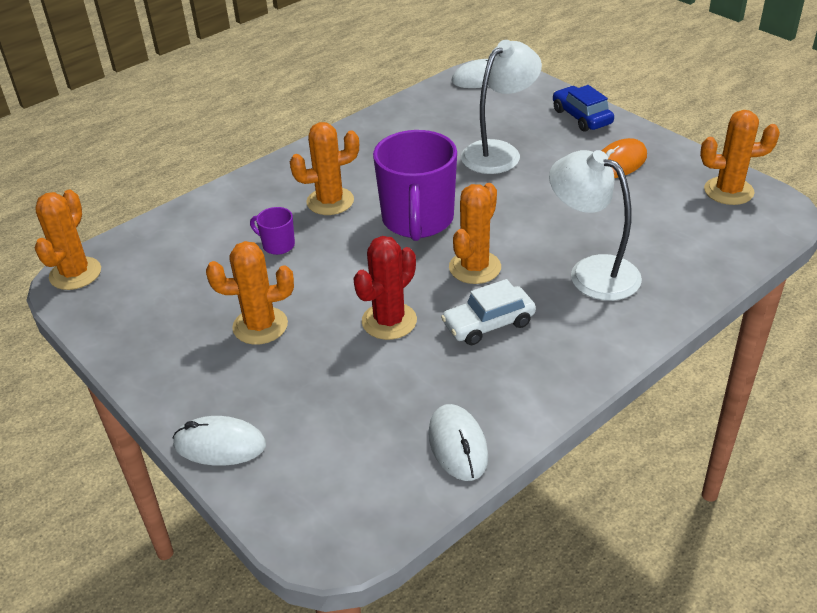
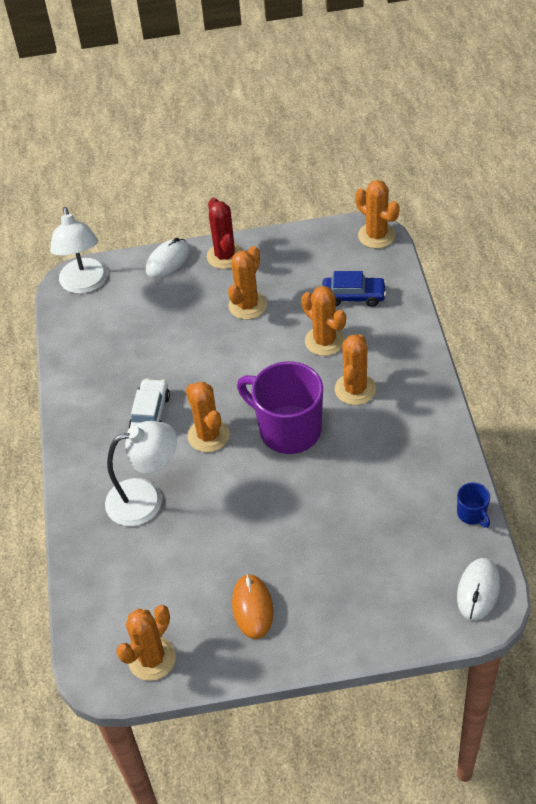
camera: 125 degrees right, 10 degrees up
purple mug [250,207,295,255] -> orange cactus [301,286,346,356]
red cactus [353,236,417,340] -> red cactus moved to [207,198,243,269]
white mouse [428,404,488,481] -> none
white lamp [461,40,542,174] -> white lamp moved to [50,207,107,294]
blue car [553,85,614,132] -> blue car moved to [322,271,386,307]
none -> blue mug [457,483,490,528]

